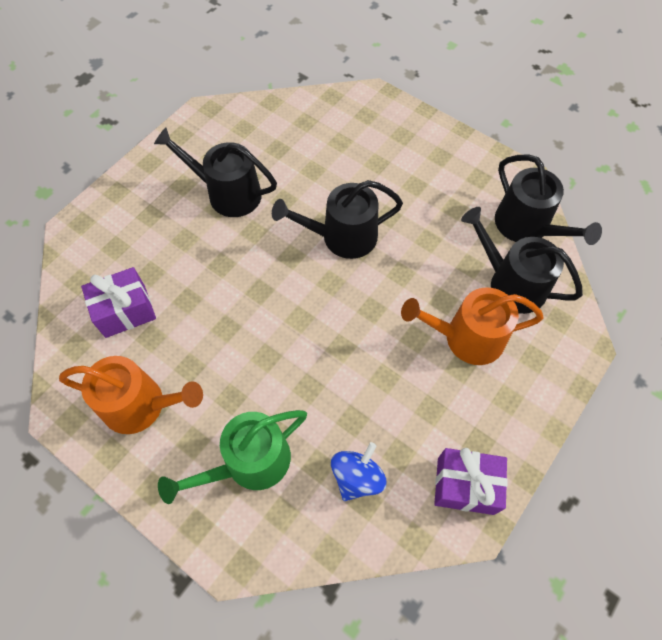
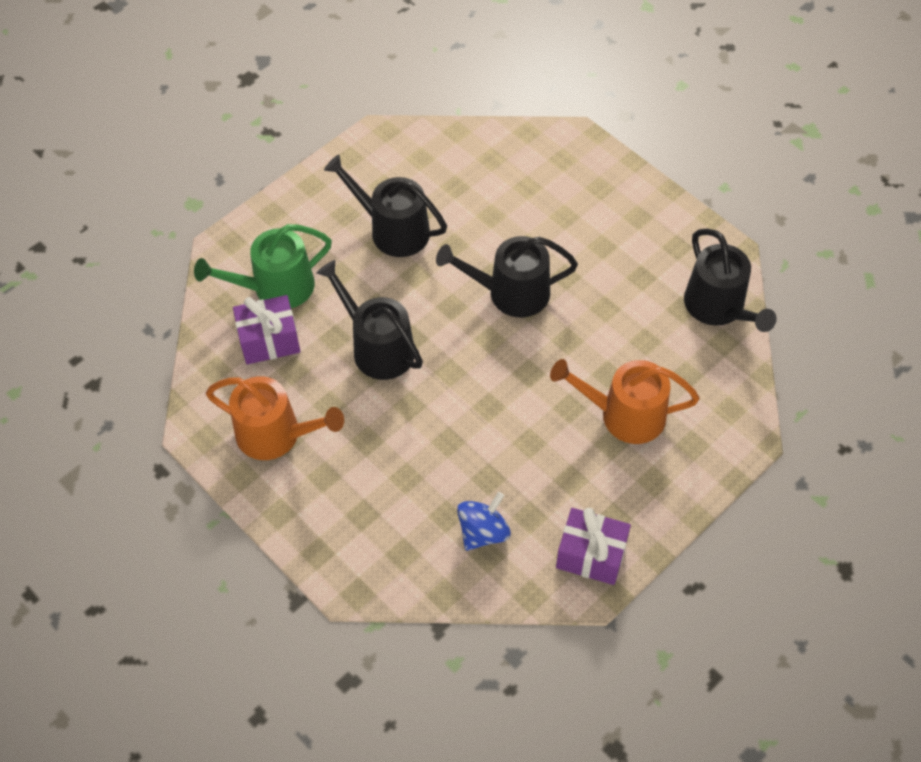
camera: 10 degrees right, 5 degrees down
green watering can [158,410,307,504] -> green watering can moved to [194,224,332,308]
black watering can [461,207,583,314] -> black watering can moved to [316,260,423,380]

